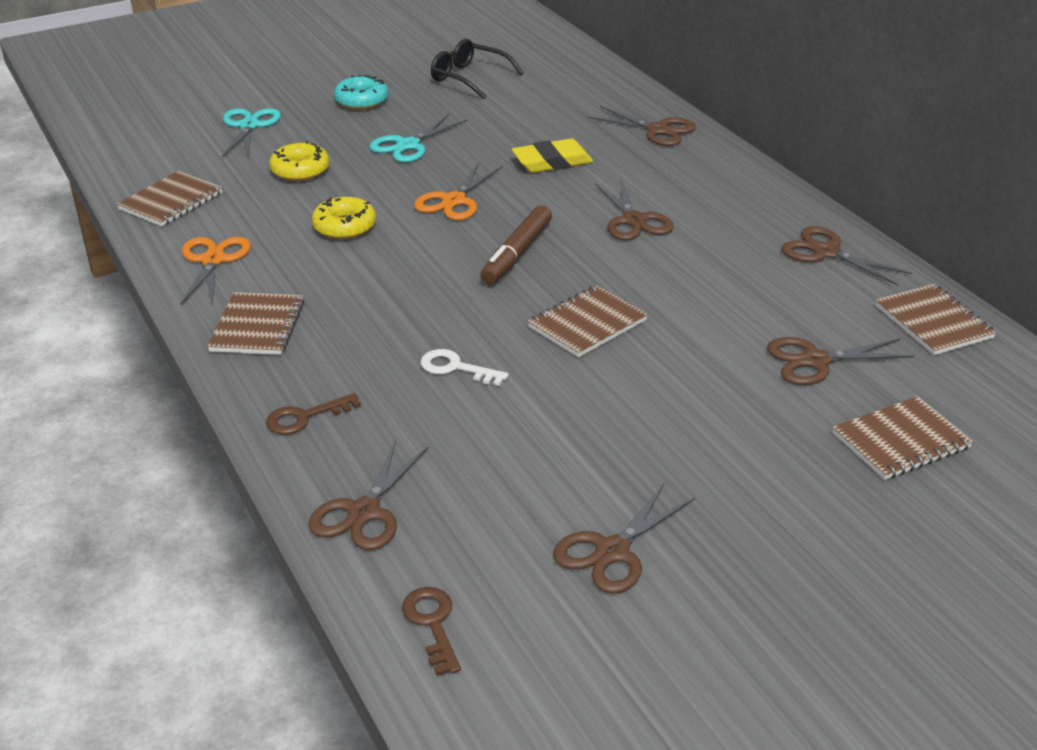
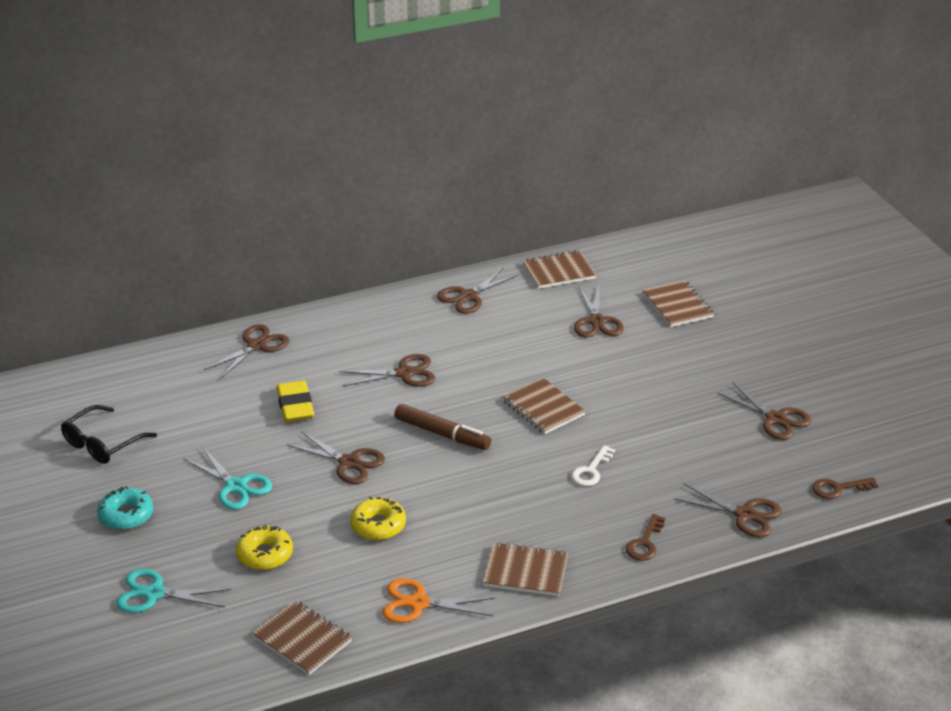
camera: 85 degrees left, 0 degrees up
brown key [266,393,361,435] -> brown key turned 45 degrees clockwise [626,514,665,561]
orange scissors [414,163,503,220] -> brown scissors [287,431,385,484]

